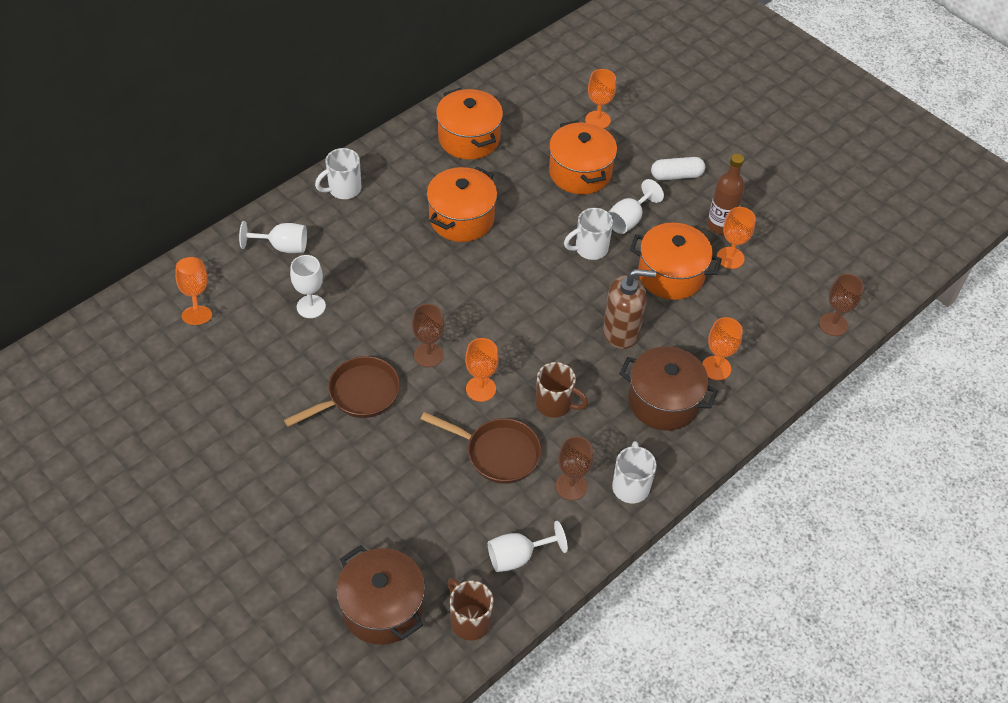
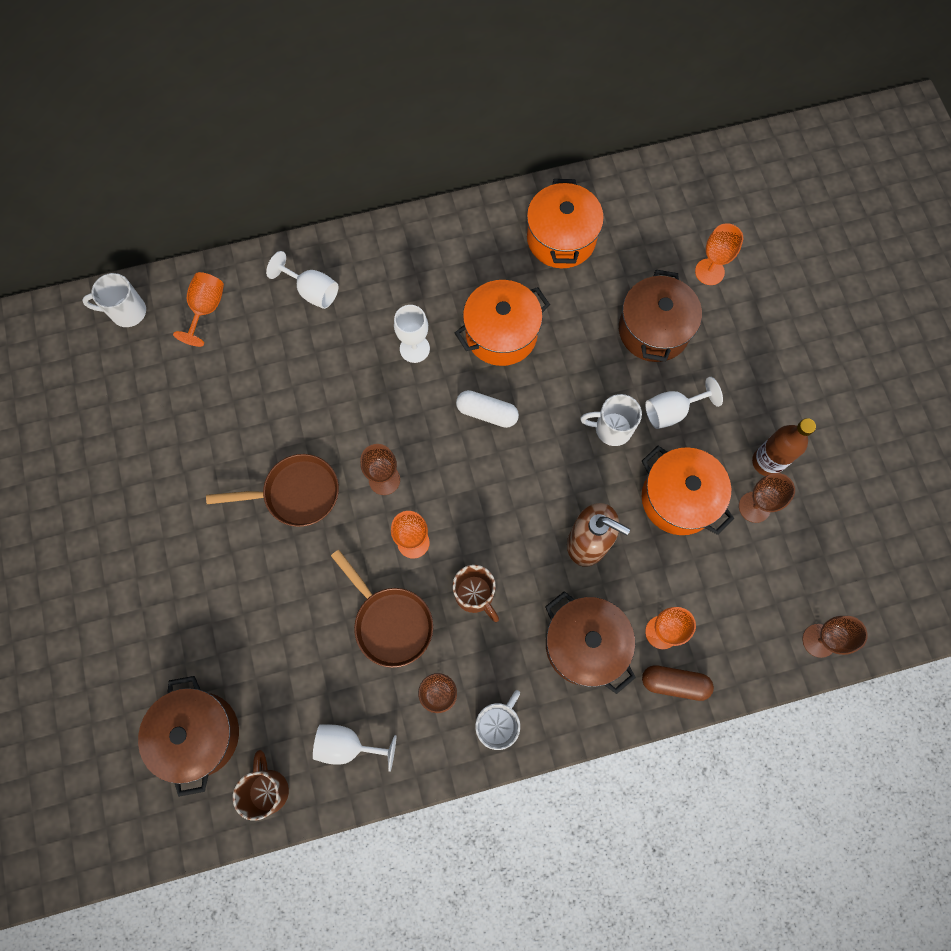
camera: 30 degrees right, 20 degrees up
white goblet [290,255,326,318] -> white goblet moved to [394,305,430,363]
white mug [315,148,361,199] -> white mug moved to [82,273,146,327]
orange pot [549,120,617,194] -> brown pot [619,270,702,362]
white capsule [651,157,705,180] -> white capsule moved to [456,390,519,428]
orange goblet [717,207,756,269] -> brown goblet [739,473,795,523]
none -> brown capsule [642,665,714,701]

